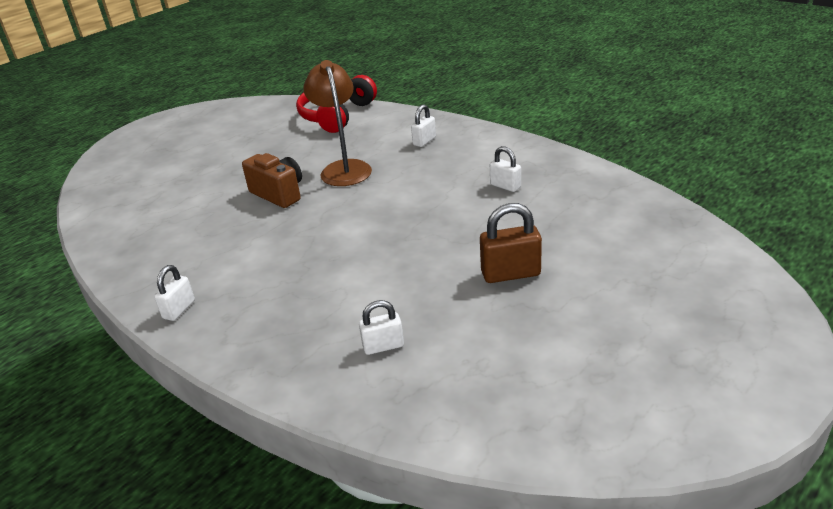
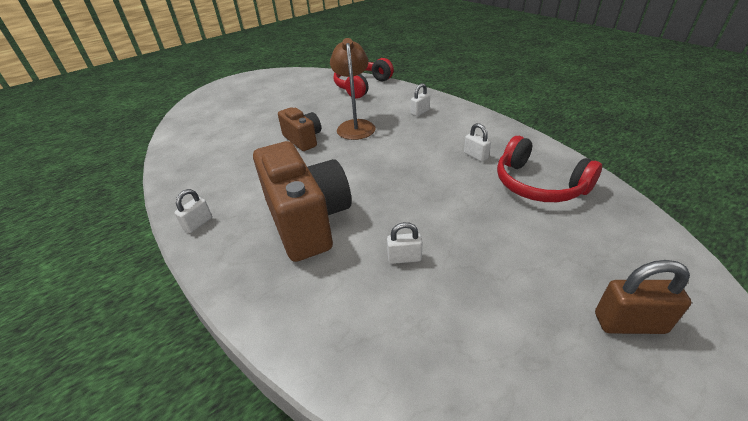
camera: 10 degrees right, 5 degrees up
white padlock [359,300,404,355] -> white padlock moved to [387,222,422,264]
brown padlock [480,203,542,283] -> brown padlock moved to [595,260,691,334]
none -> brown camera [253,141,352,262]
none -> red headphones [497,136,602,202]

